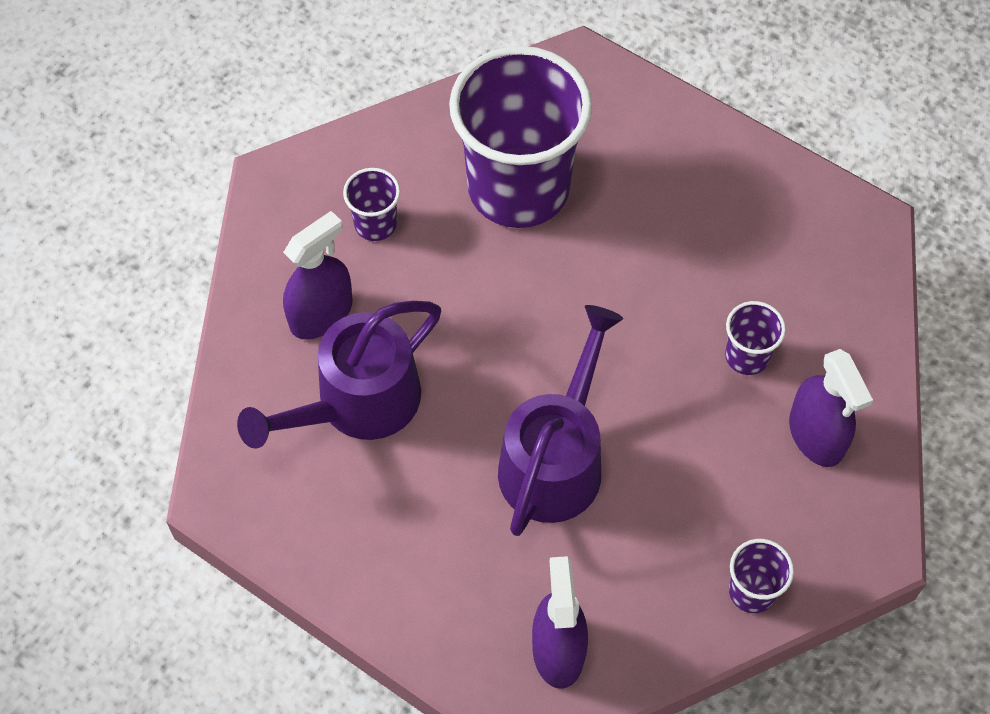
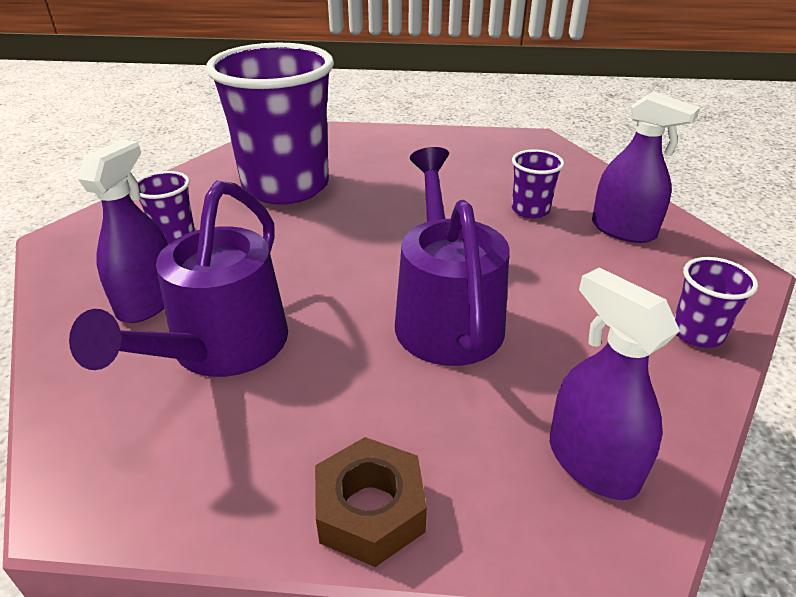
camera: 30 degrees left, 25 degrees down
none -> brown nut [315,437,427,567]

